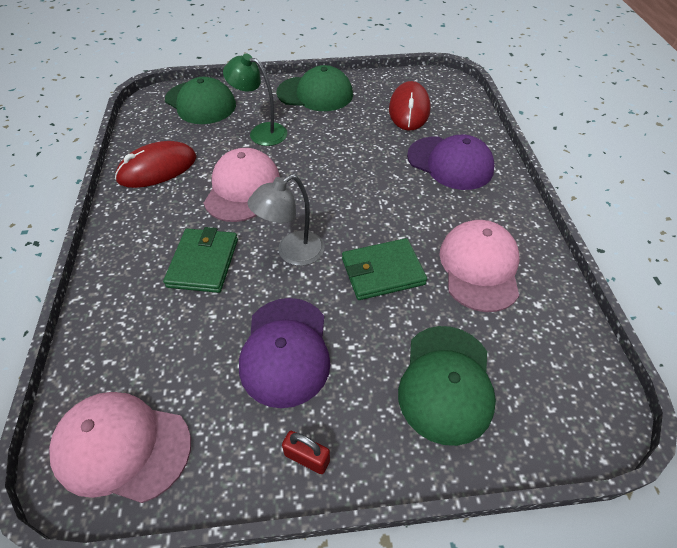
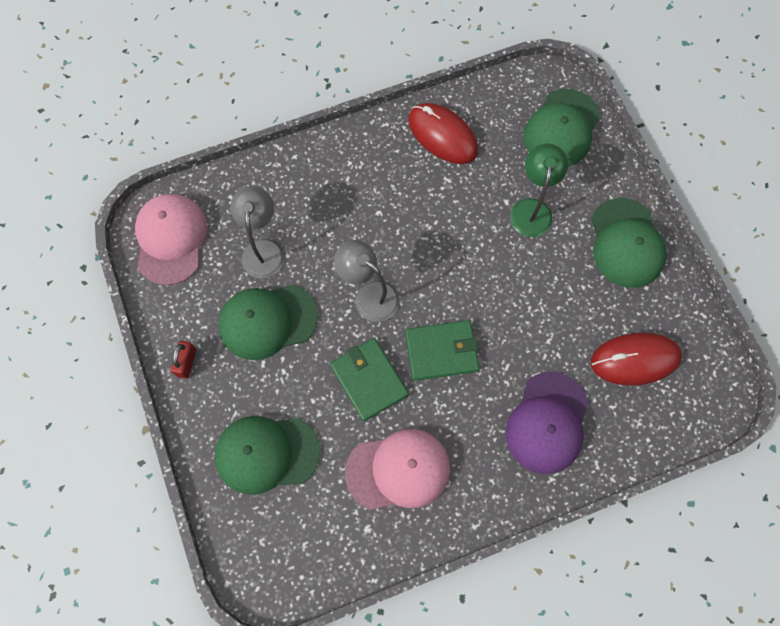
camera: 75 degrees right, 20 degrees up
green wallet [163,227,238,293] -> green wallet moved to [405,320,480,381]
pink cap [204,148,280,222] -> none
purple cap [239,298,330,408] -> green cap [219,285,318,360]
none -> grey lamp [231,186,285,279]

